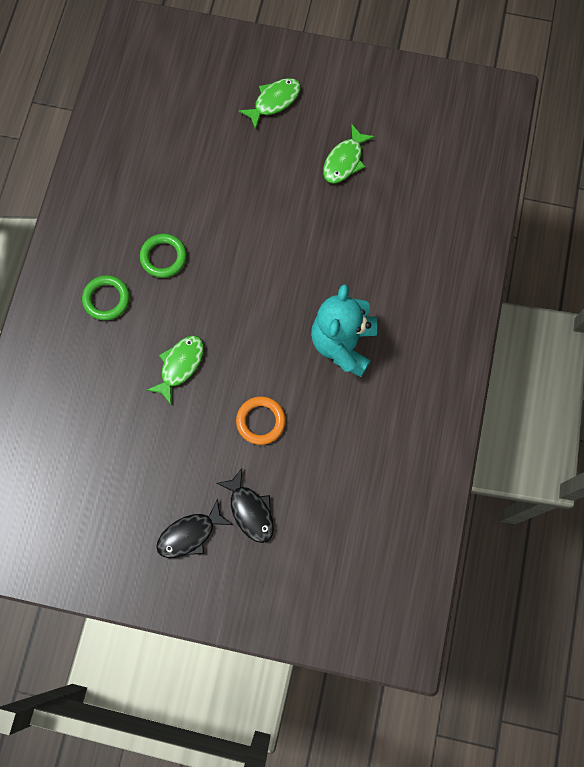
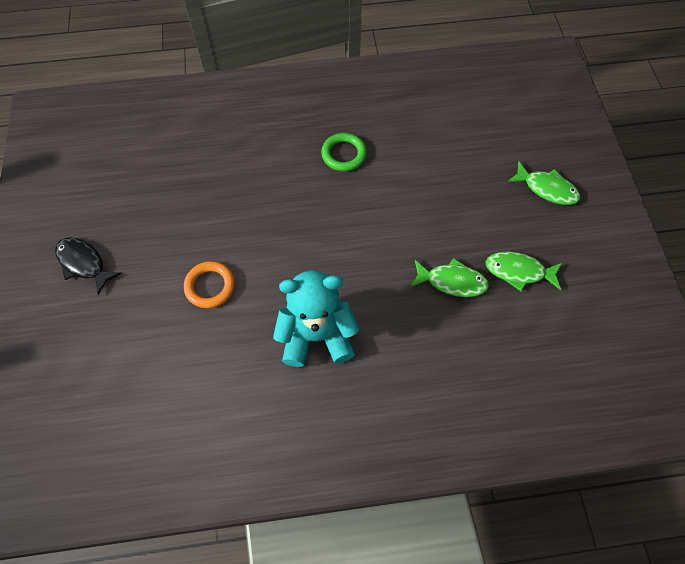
camera: 70 degrees right, 10 degrees down
green ring [82,275,130,321] -> none
green fish [146,335,204,404] -> green fish moved to [410,258,489,297]
black fish [216,468,274,543] -> none

